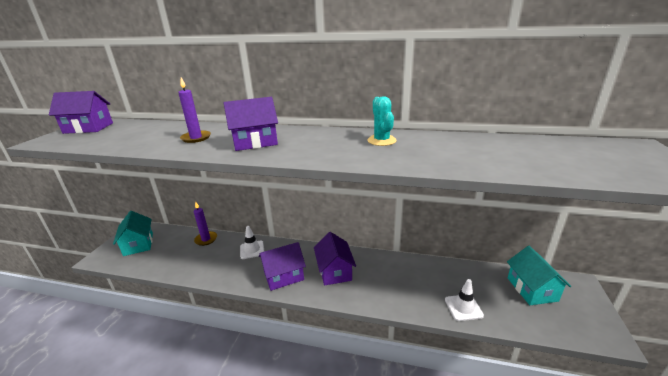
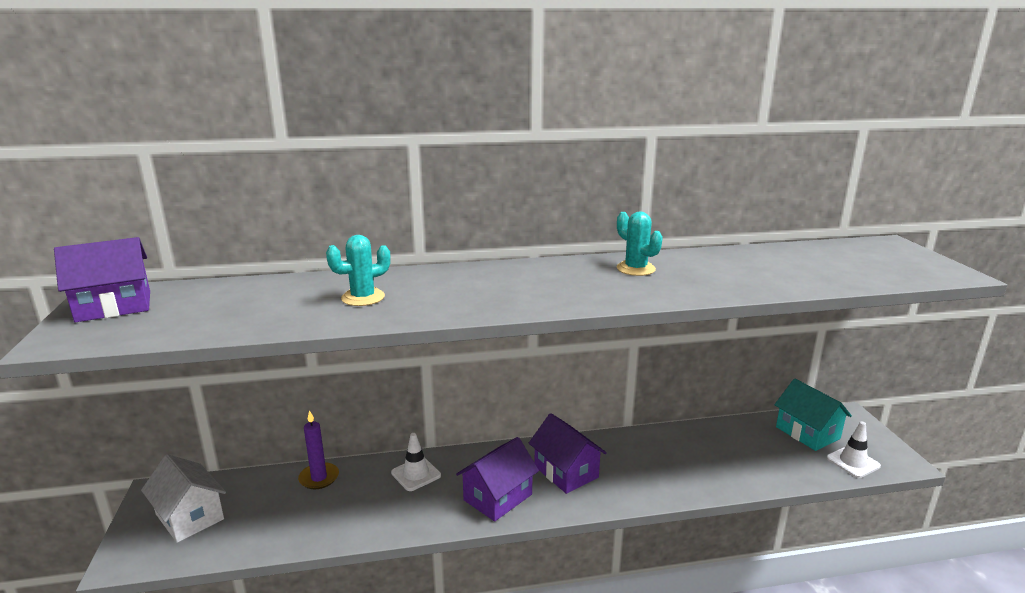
camera: 25 degrees left, 5 degrees down
turquoise house [113,211,153,256] -> white house [141,454,226,543]
purple candle [178,78,211,143] -> turquoise cactus [326,235,391,306]
purple house [224,97,278,151] -> none
white traffic cone [445,279,484,321] -> white traffic cone moved to [827,421,881,478]

